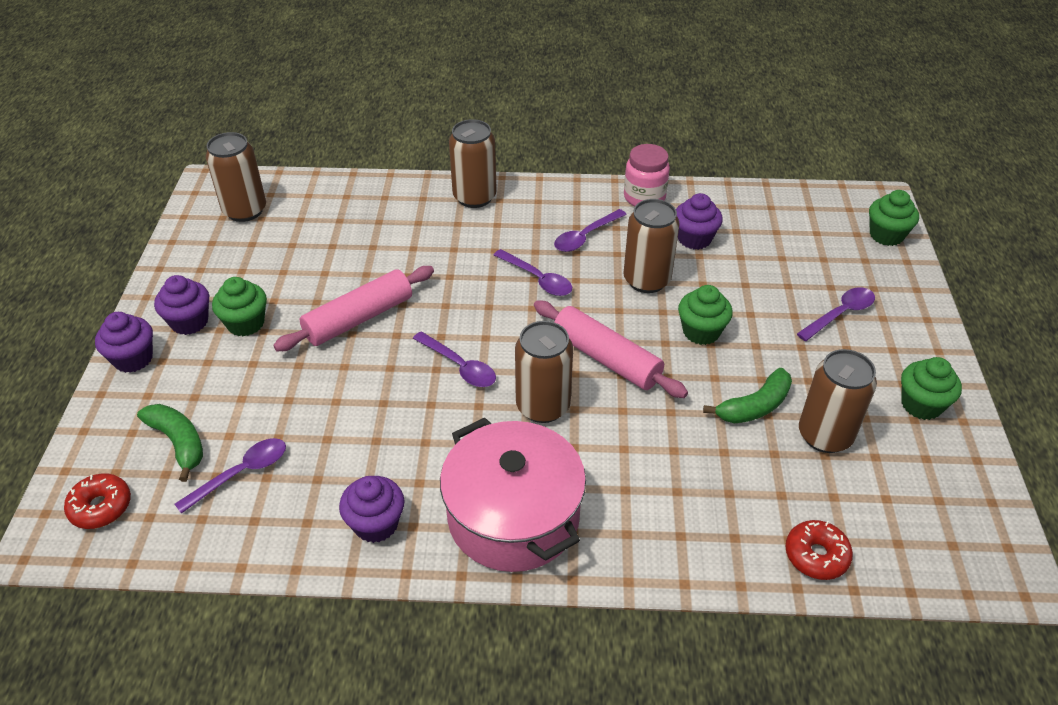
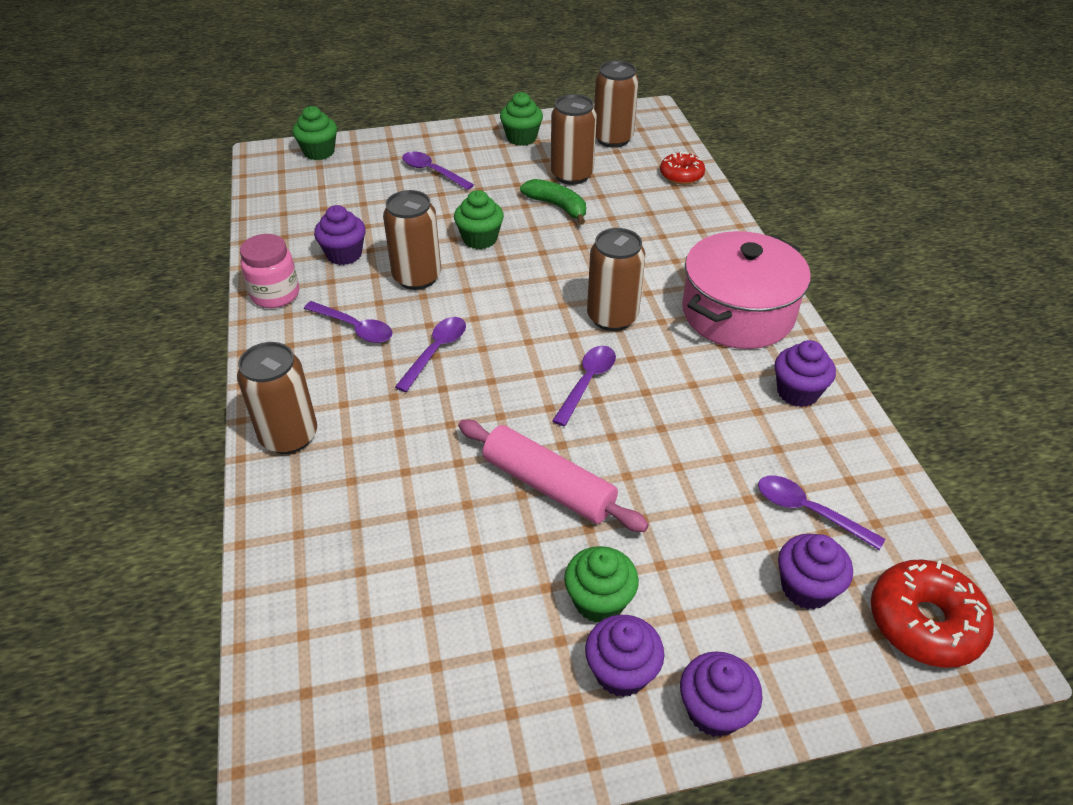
camera: 105 degrees left, 0 degrees up
red donut [64,473,131,529] -> red donut [871,560,994,668], size x1.56
green banana [137,404,203,482] -> purple cupcake [778,534,853,609]
brown can [206,132,266,222] -> brown can moved to [594,61,639,148]
pink rolling pin [534,300,688,398] -> none

